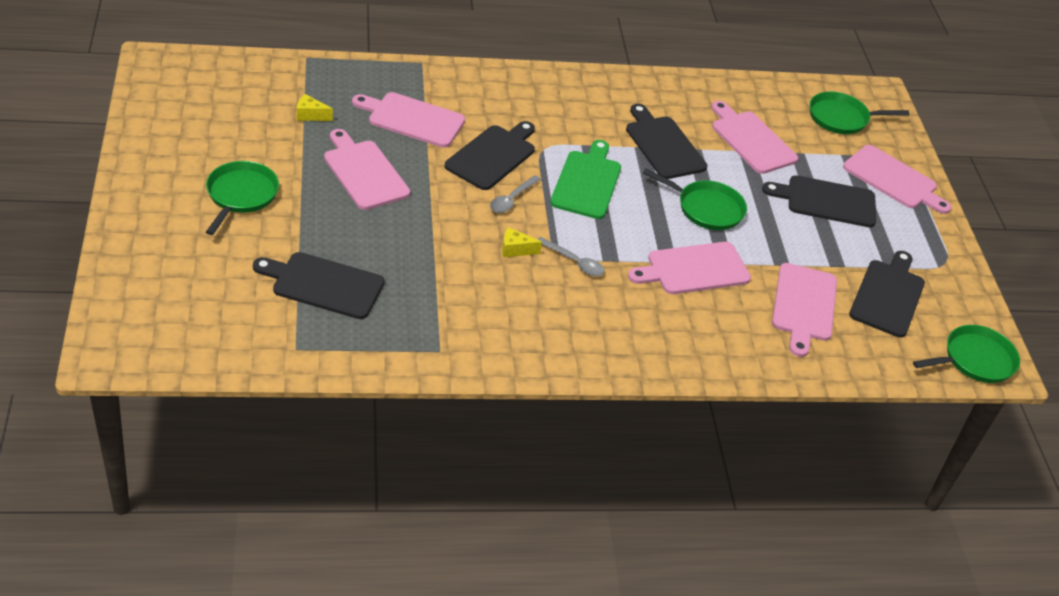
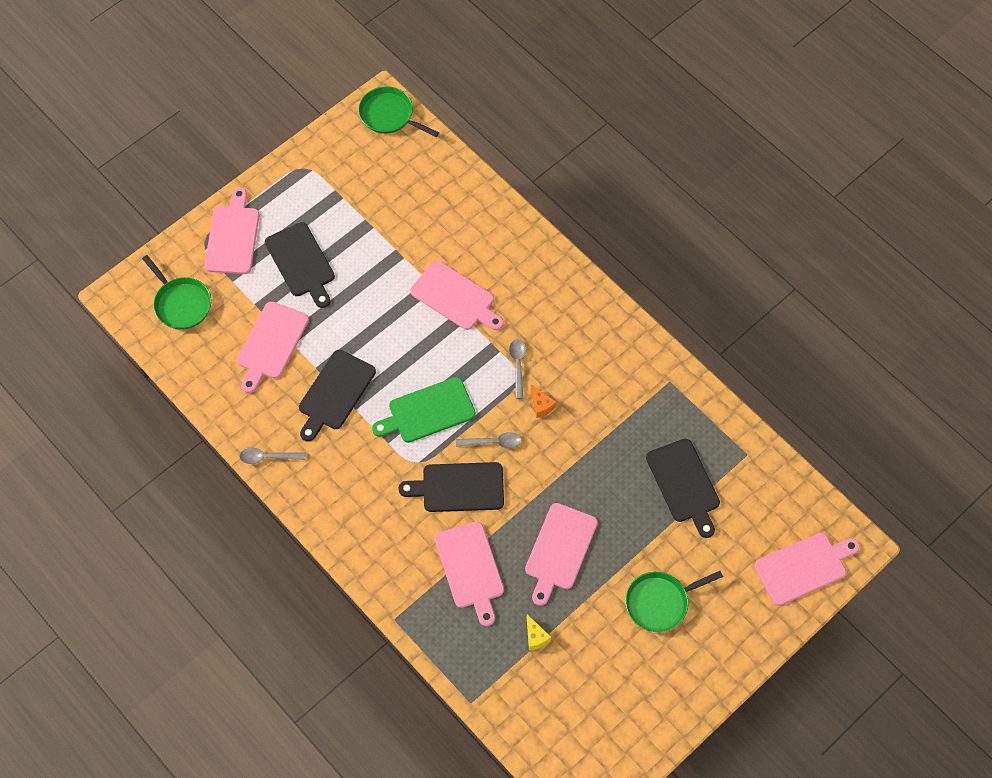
camera: 120 degrees left, 20 degrees up
yellow cheese [502,227,542,257] -> orange cheese [531,384,556,418]
green pan [643,168,747,230] -> none
pink cutting board [772,263,837,357] -> pink cutting board moved to [754,533,860,606]
black cutting board [849,251,925,337] -> none
none -> grey spoon [239,448,306,464]

